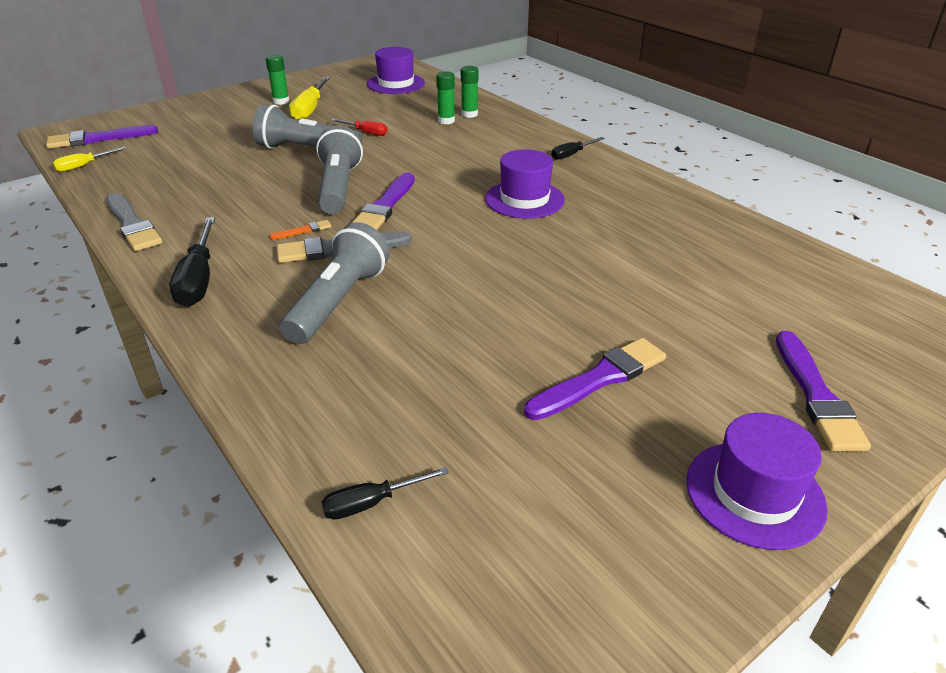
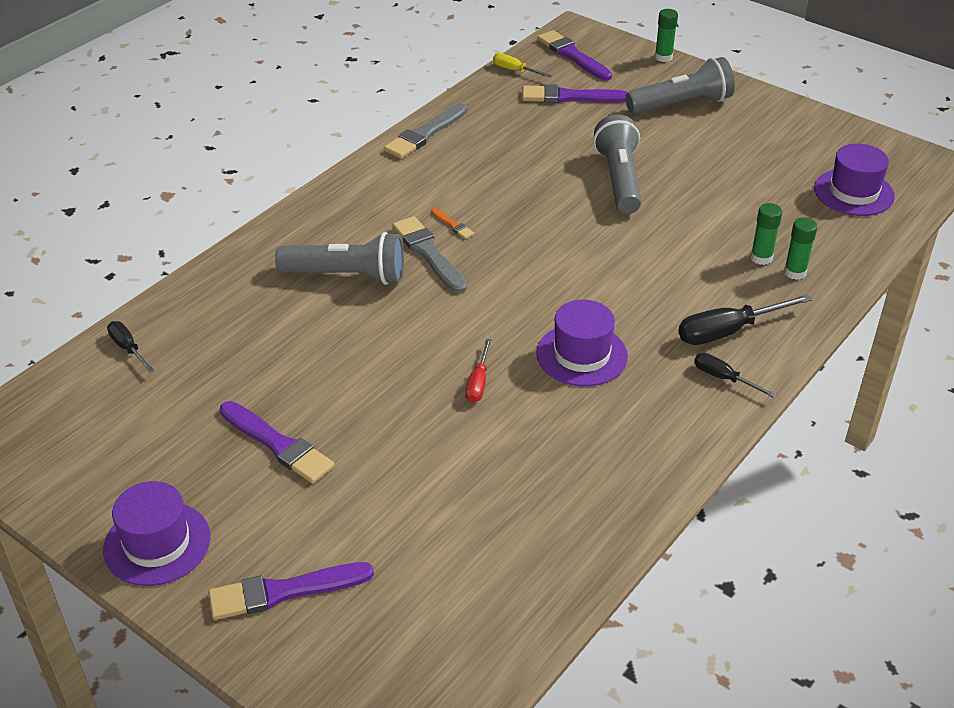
camera: 75 degrees right, 5 degrees up
black screwdriver [170,217,215,307] -> black screwdriver moved to [678,294,813,345]
green glue stick [266,54,290,105] -> green glue stick moved to [655,9,678,62]
yellow screwdriver [289,77,330,120] -> none
grey flashlight [316,125,363,214] -> grey flashlight moved to [625,57,735,114]
red screwdriver [331,119,387,136] -> red screwdriver moved to [465,339,491,403]
purple brush [352,172,415,230] -> purple brush moved to [522,84,627,103]

